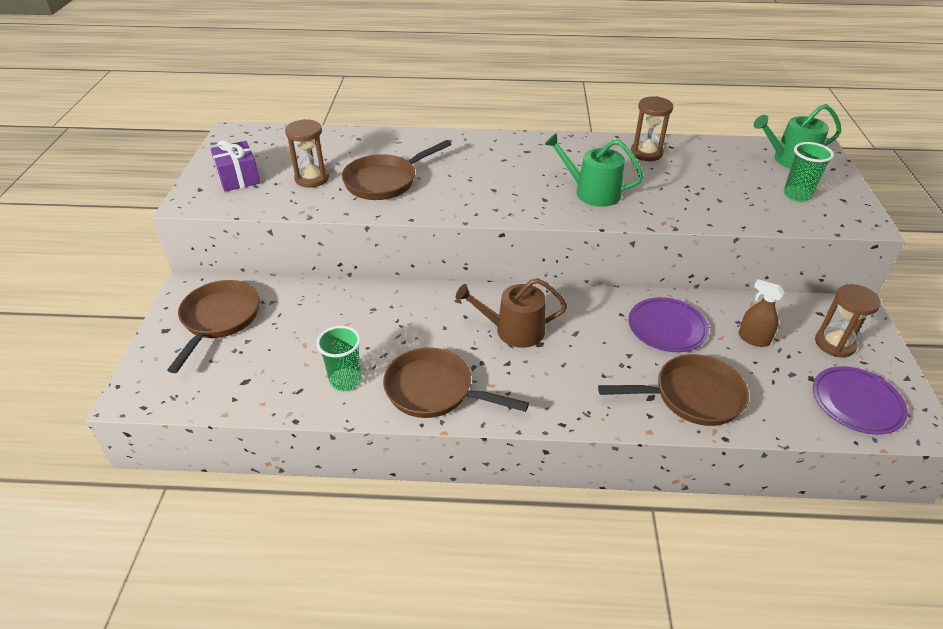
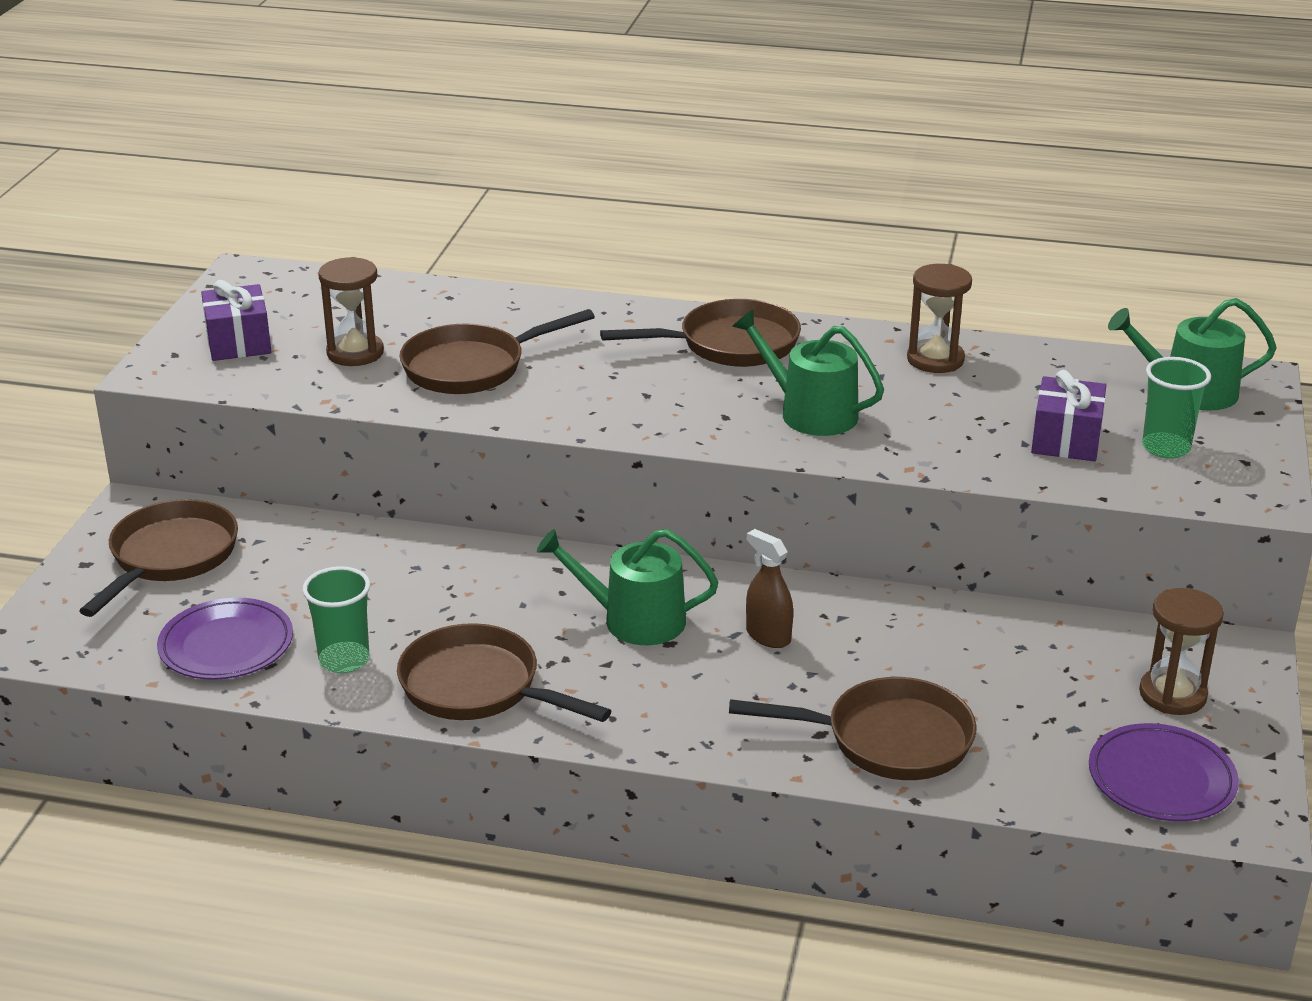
camera: 10 degrees right, 10 degrees down
brown watering can [456,278,567,348] -> green watering can [537,529,718,645]
purple plate [629,297,709,352] -> purple plate moved to [157,598,293,680]
brown spray bottle [738,279,784,347] -> brown spray bottle moved to [746,529,793,648]
none -> brown pan [600,299,801,367]
none -> purple gift [1031,370,1106,461]

